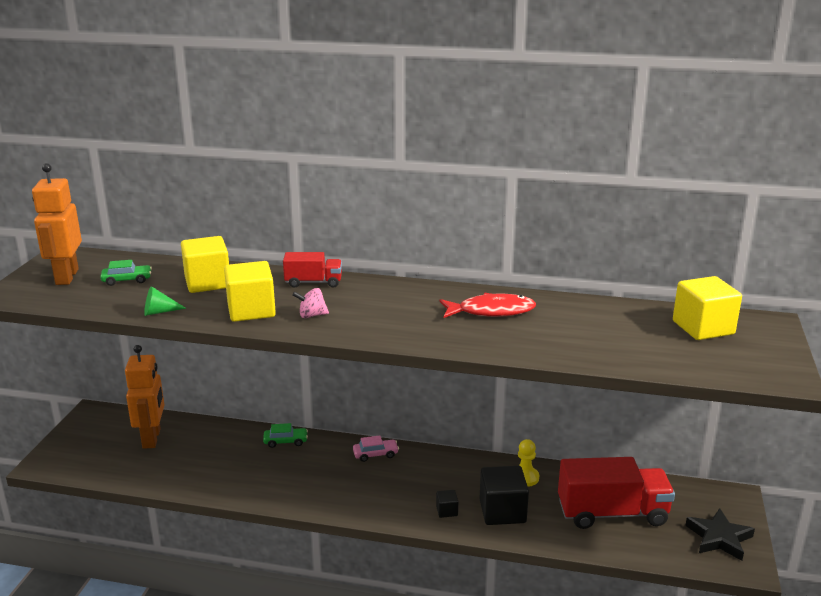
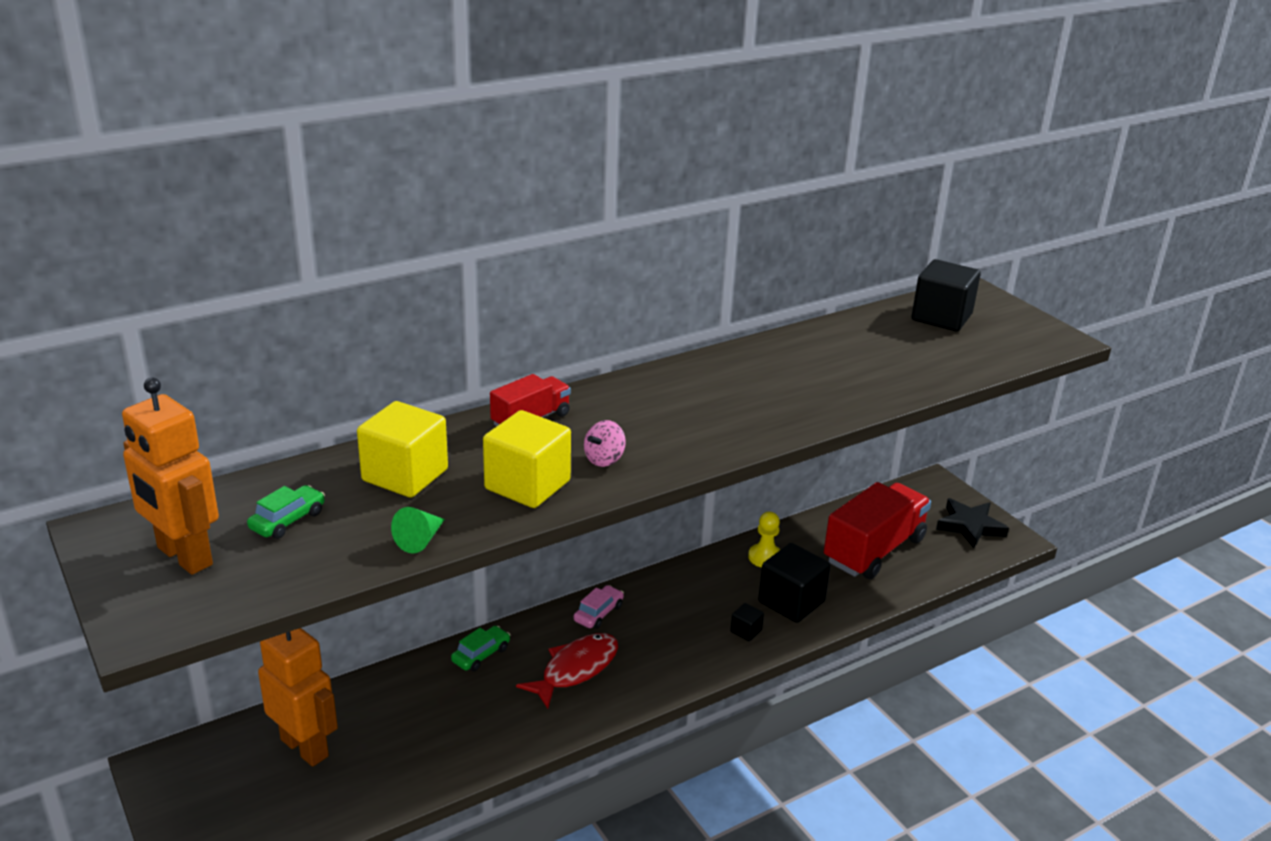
camera: 45 degrees left, 5 degrees up
red fish [439,293,536,318] -> red fish moved to [516,633,618,709]
yellow cube [673,276,742,340] -> black cube [911,259,981,331]

